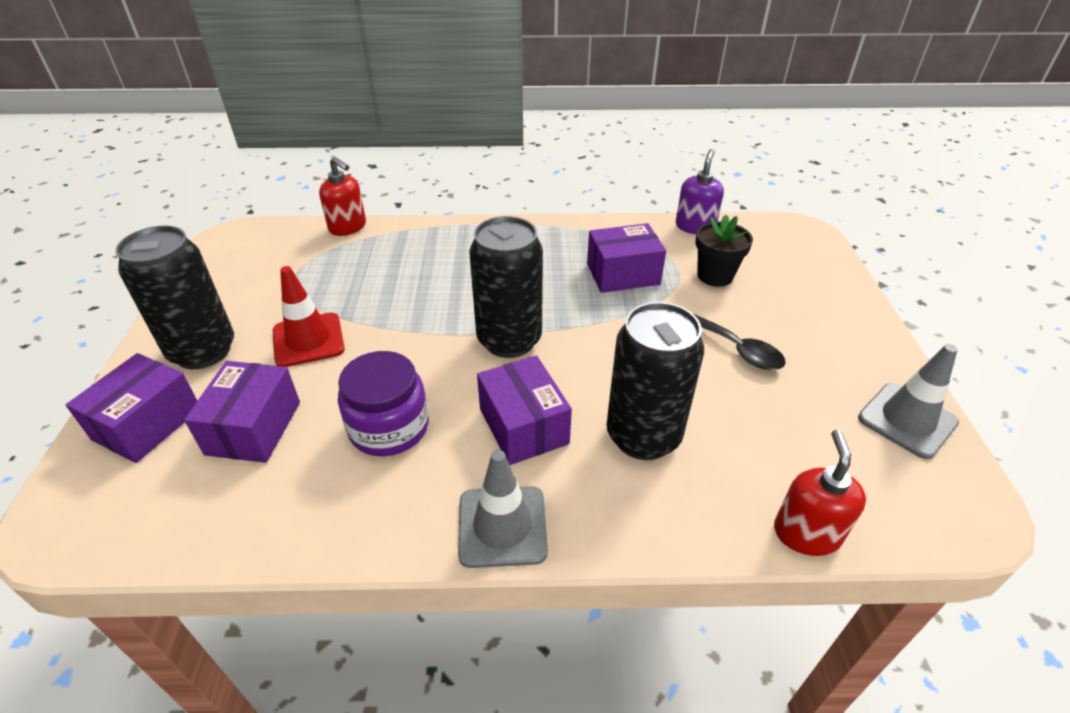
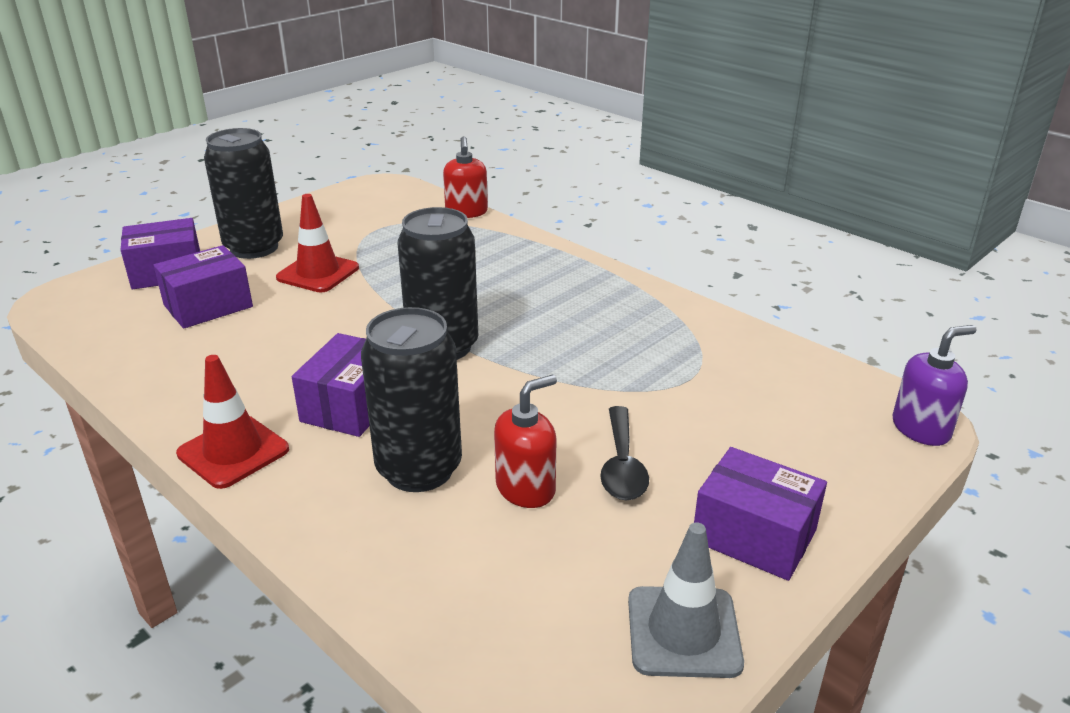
camera: 45 degrees right, 10 degrees down
purple jar [338,351,429,456] -> none
grey traffic cone [458,450,548,568] -> red traffic cone [176,355,289,489]
purple box [587,223,666,293] -> purple box moved to [694,447,827,581]
purple soap dispenser [676,149,724,234] -> purple soap dispenser moved to [892,325,976,446]
black flower pot [696,215,753,287] -> none
red soap dispenser [774,430,866,556] -> red soap dispenser moved to [494,375,557,508]

